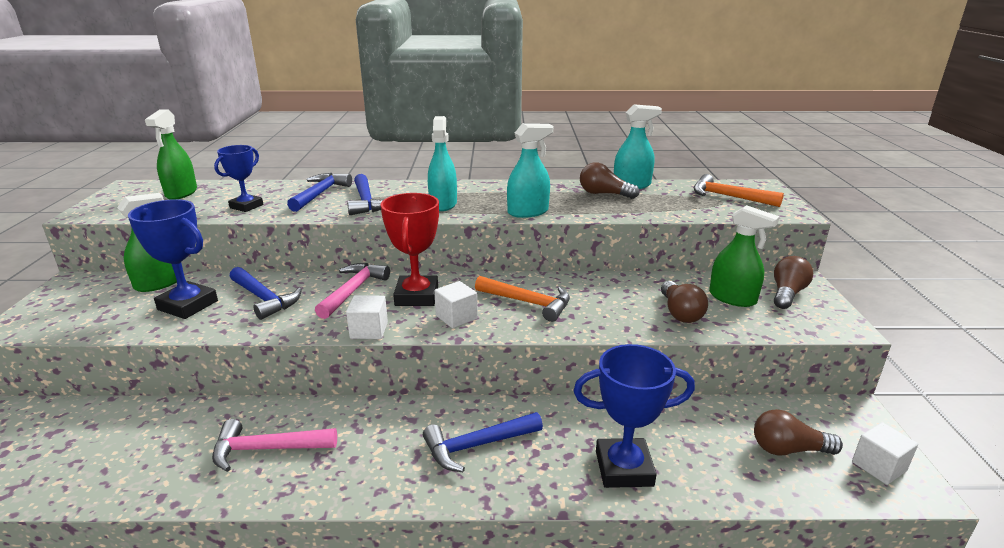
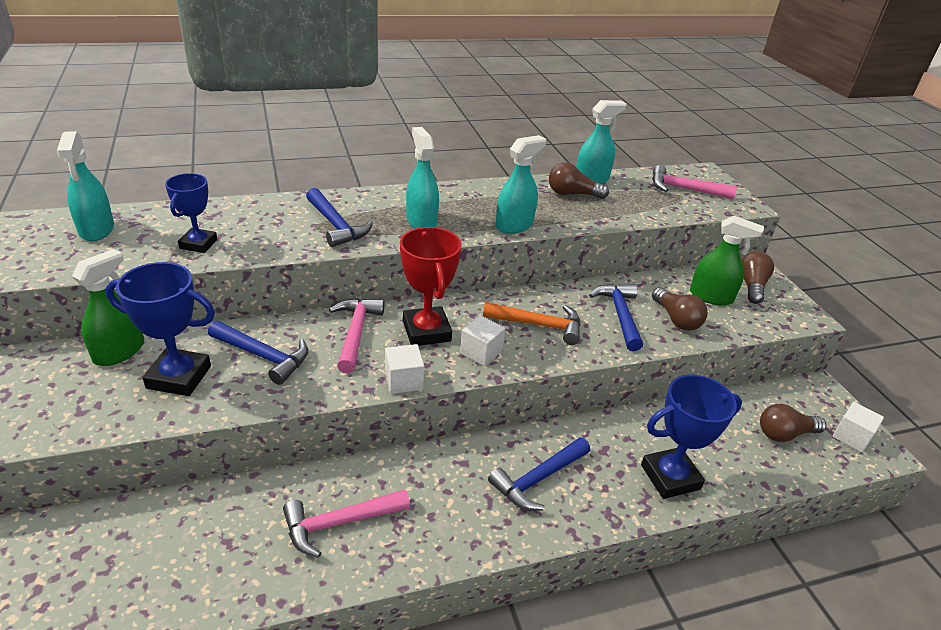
camera: 20 degrees left, 10 degrees up
green spray bottle [145,109,197,200] -> turquoise spray bottle [57,131,114,241]
blue hammer [287,173,352,212] -> blue hammer moved to [589,284,643,351]
orange hammer [694,174,784,207] -> pink hammer [652,165,737,199]

